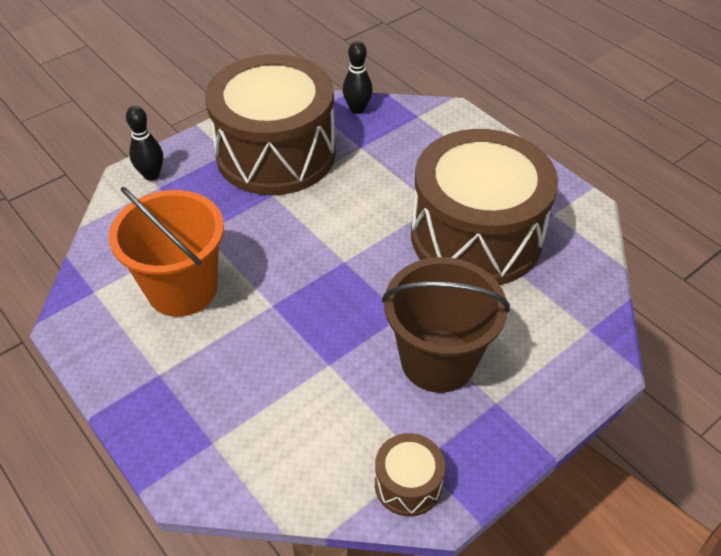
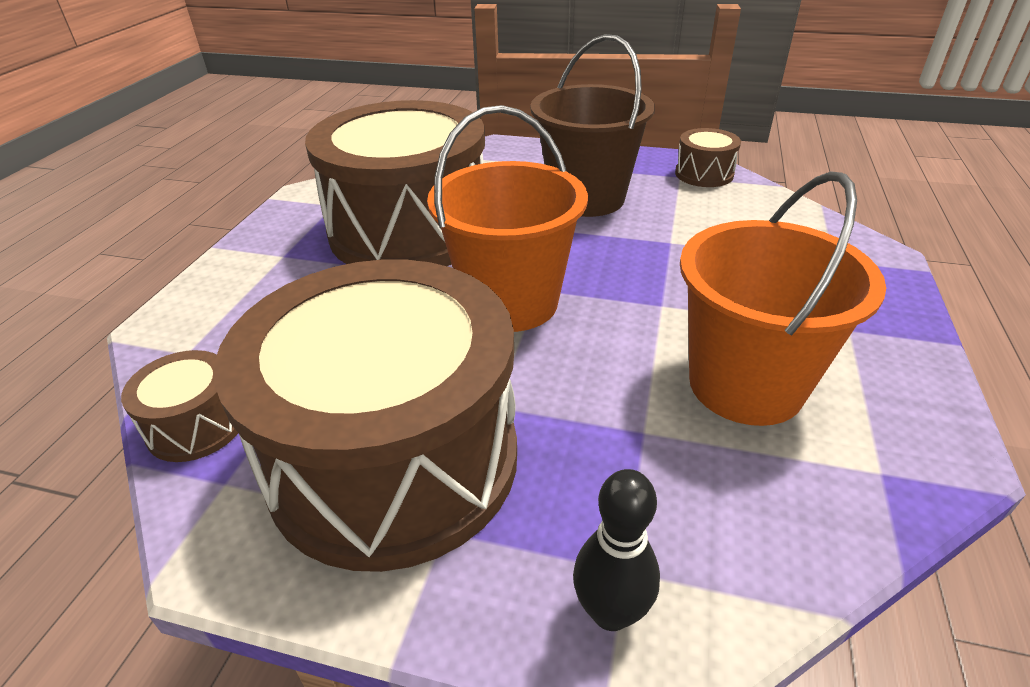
camera: 125 degrees left, 10 degrees down
black bowling pin [343,41,373,114] -> brown drum [121,350,238,462]
none -> orange bucket [427,105,588,332]

